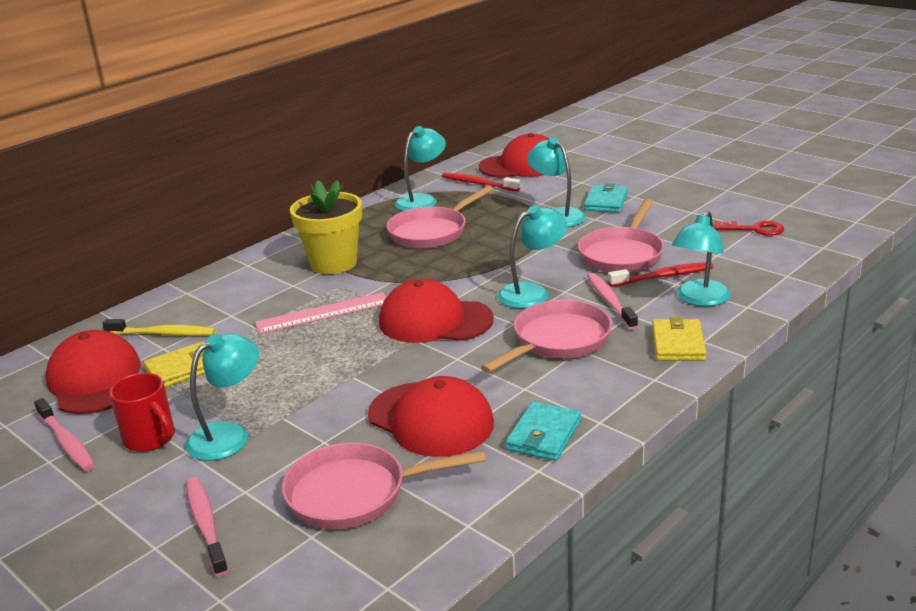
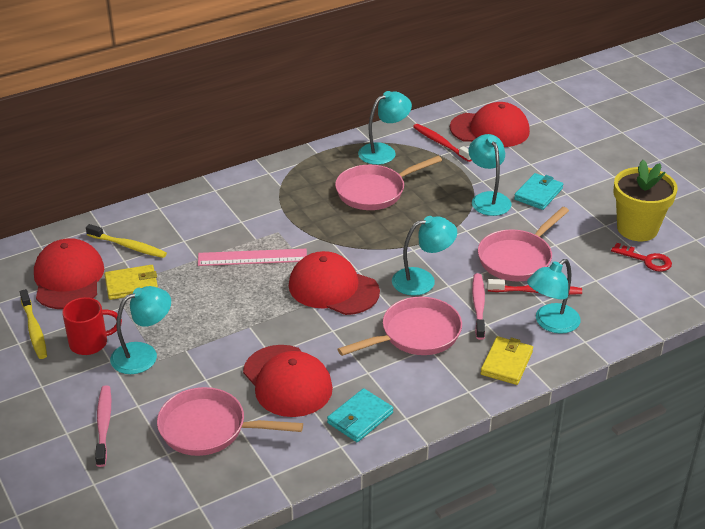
camera: 15 degrees right, 10 degrees up
pink toothbrush [34,398,95,471] -> yellow toothbrush [20,289,47,359]
red mug [109,373,175,452] -> red mug turned 75 degrees counterclockwise [62,297,122,355]
yellow flower pot [290,180,362,274] -> yellow flower pot moved to [613,160,678,241]

